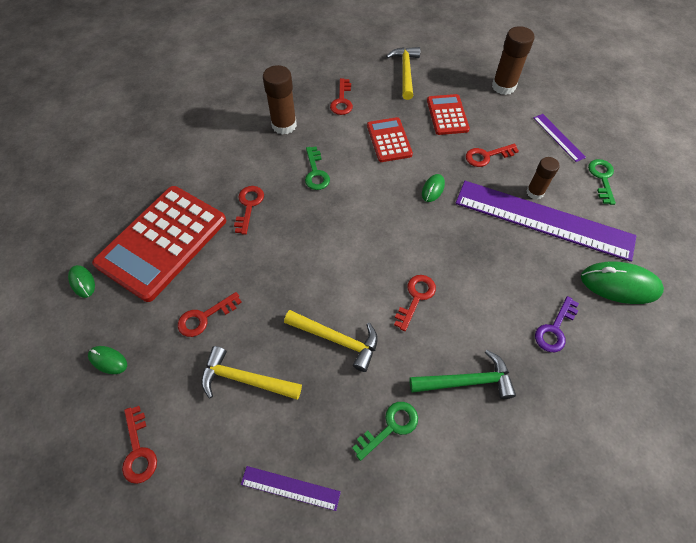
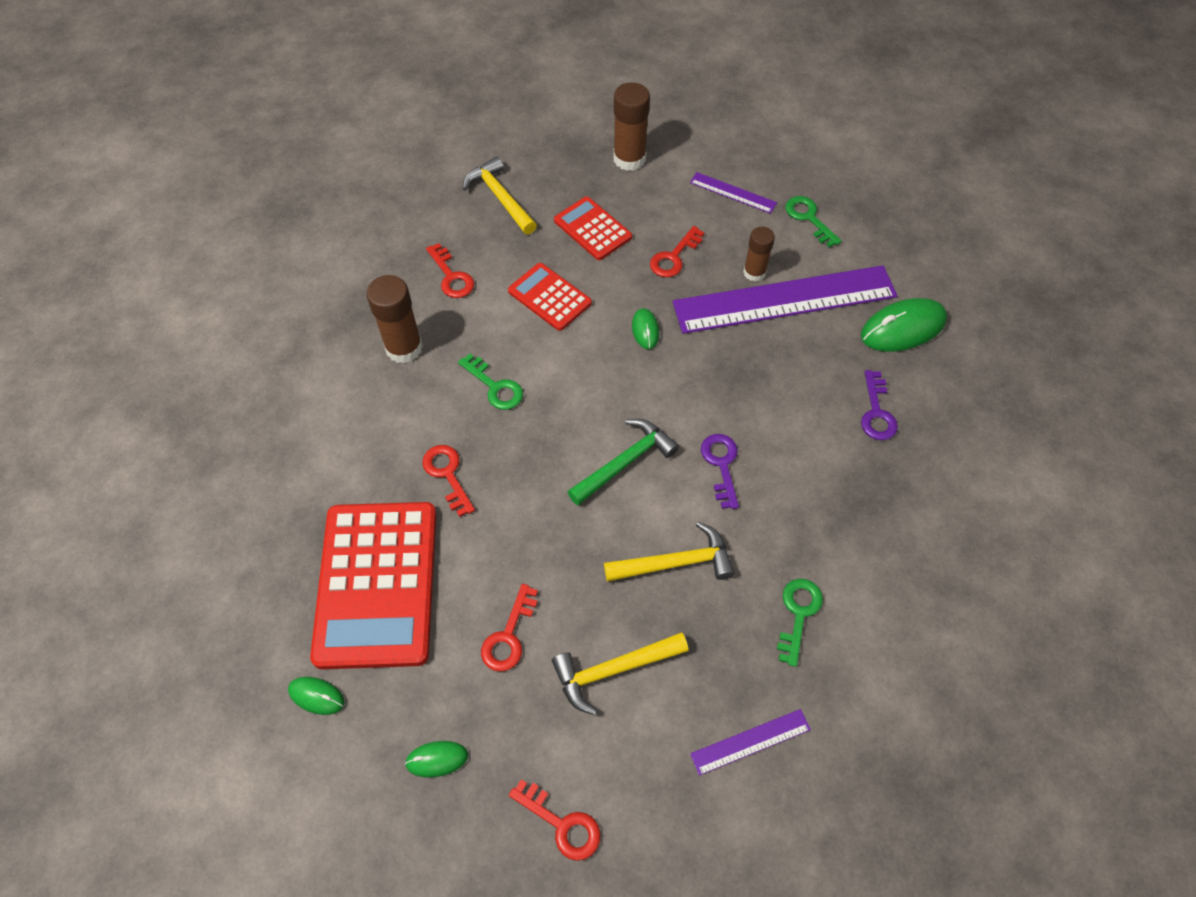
camera: 35 degrees left, 0 degrees up
red key [394,275,436,331] -> purple key [701,434,739,509]
green hammer [409,350,516,399] -> green hammer moved to [567,419,679,505]

